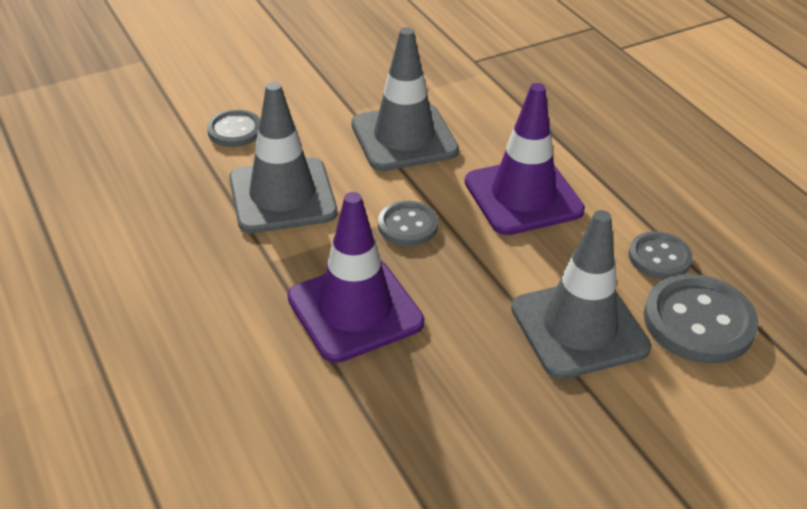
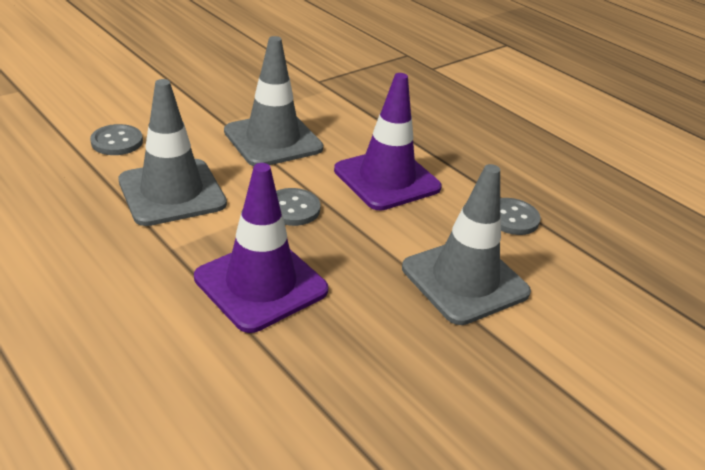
camera: 15 degrees left, 5 degrees down
grey button [644,274,759,364] -> none

